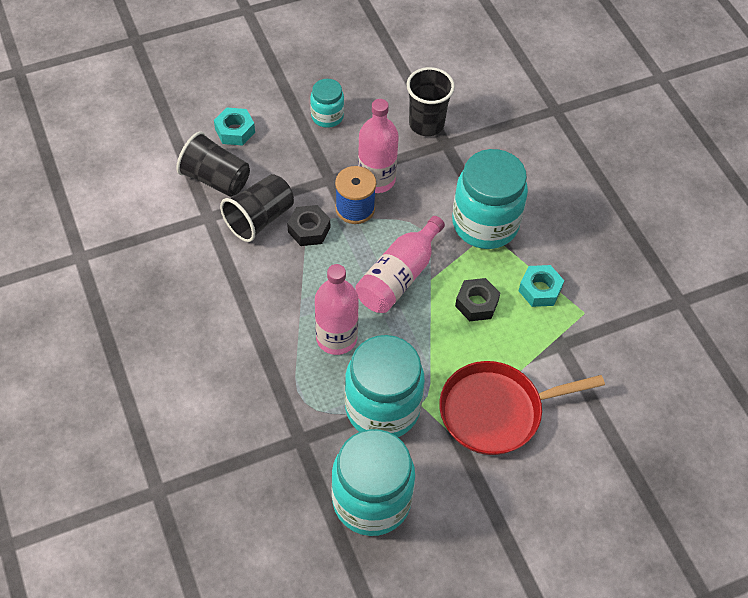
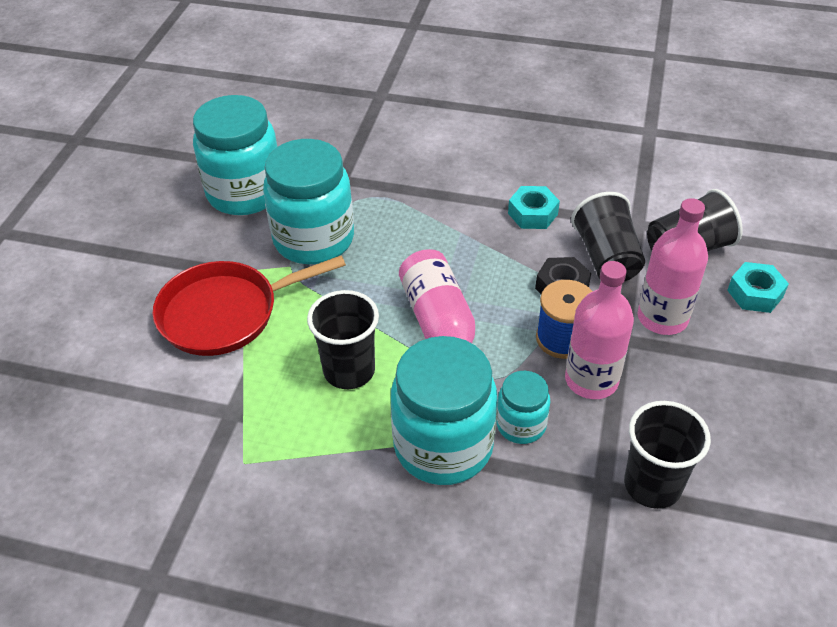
camera: 130 degrees right, 10 degrees down
turquoise jar [310,79,344,128] -> turquoise jar moved to [496,371,550,444]
pink bottle [315,264,359,355] -> pink bottle moved to [638,198,708,335]
red pan [439,361,605,455] -> red pan turned 135 degrees counterclockwise [153,256,346,356]
black nut [455,278,500,321] -> black cup [307,290,379,389]
turquoise nut [519,265,564,307] -> turquoise nut moved to [508,186,560,229]

